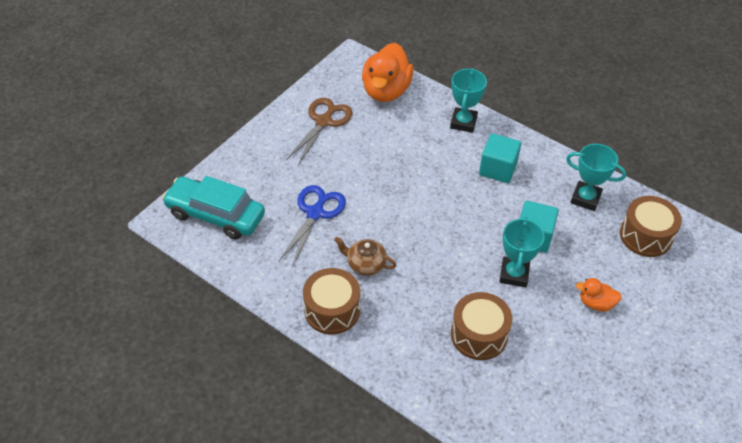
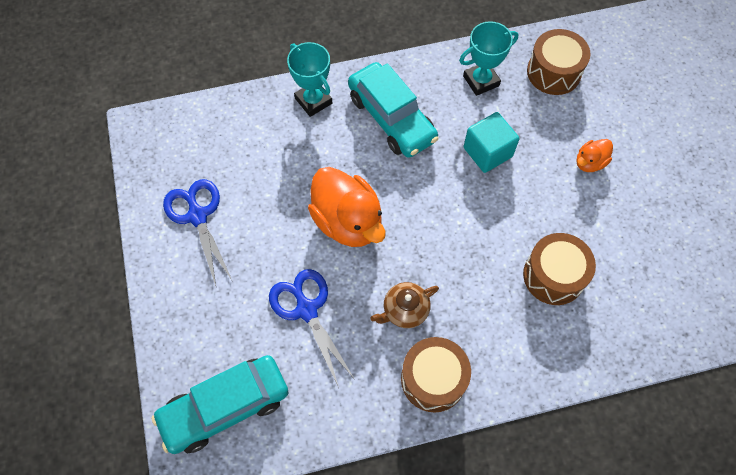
camera: 50 degrees left, 15 degrees up
brown scissors [286,98,352,165] -> blue scissors [163,179,232,286]
orange duck [362,43,414,102] -> orange duck moved to [308,167,385,247]
turquoise cube [479,133,521,183] -> turquoise car [348,62,439,158]
turquoise trophy [499,217,545,287] -> none

